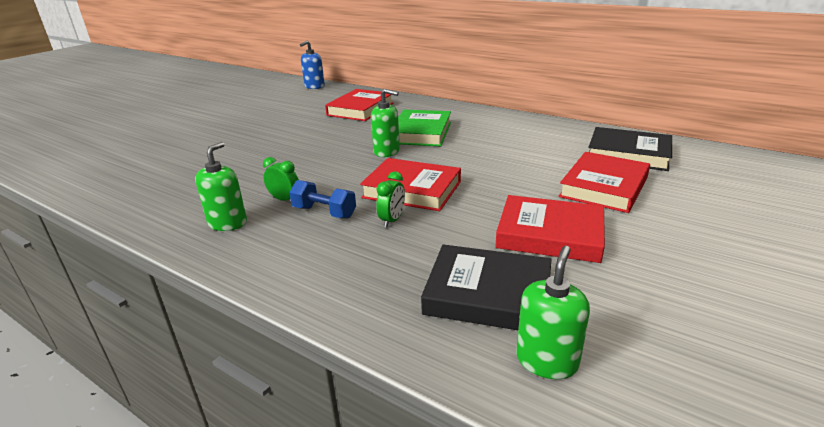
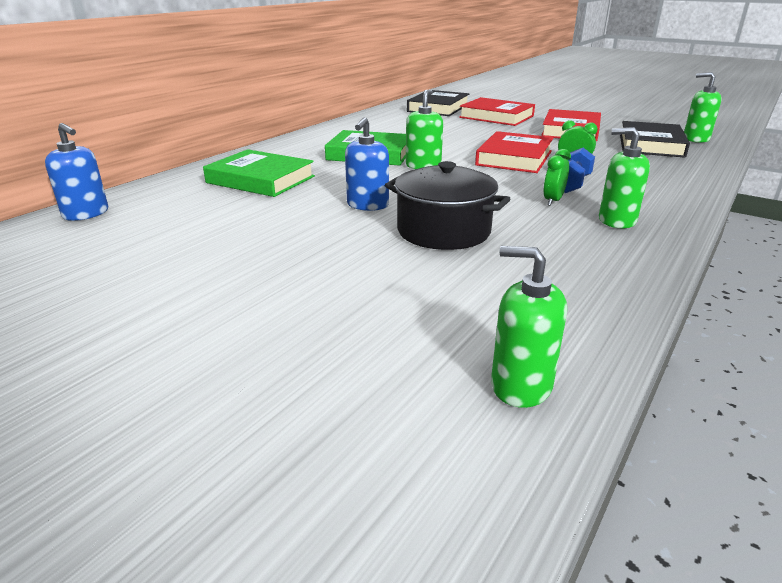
camera: 90 degrees left, 0 degrees up
red book [325,89,393,121] -> green book [203,149,315,197]
none -> blue soap dispenser [345,117,389,211]
none -> black pot [385,161,510,250]
none -> green soap dispenser [491,246,567,408]

